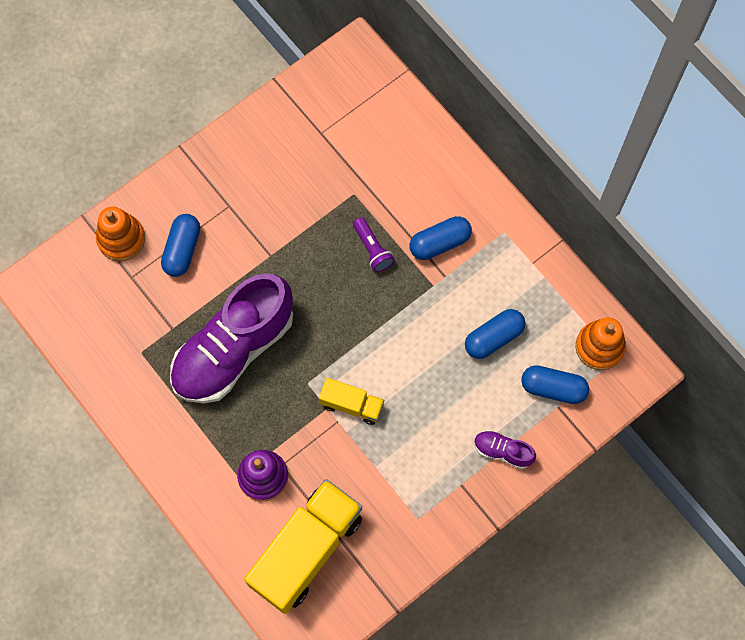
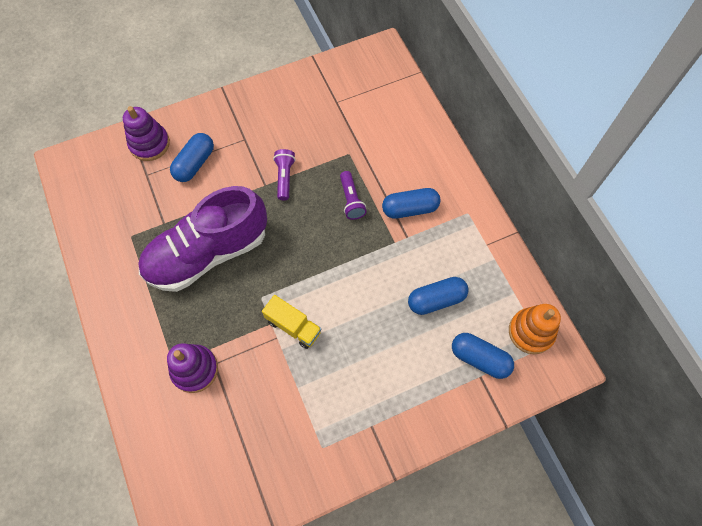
camera: 15 degrees right, 5 degrees down
orange stacking toy [96,207,145,261] -> purple stacking toy [123,106,170,161]
yellow truck [244,479,362,614] -> none
purple shoe [474,430,536,469] -> none
none -> purple flashlight [273,149,296,200]

